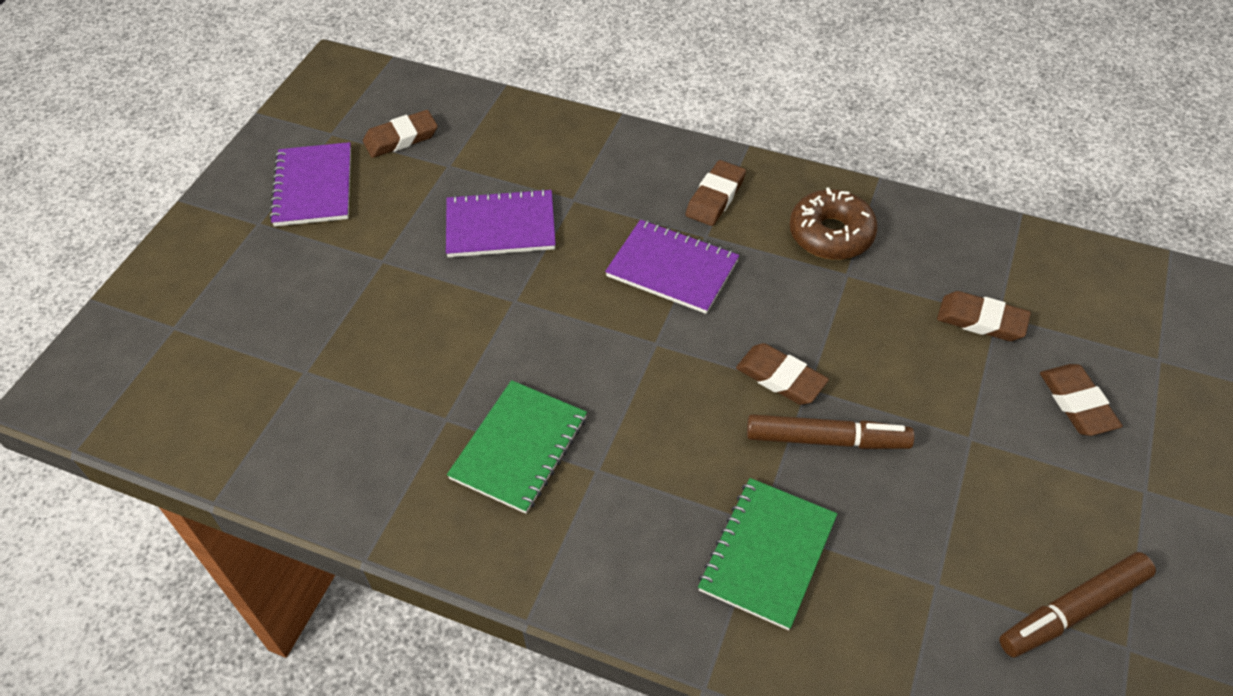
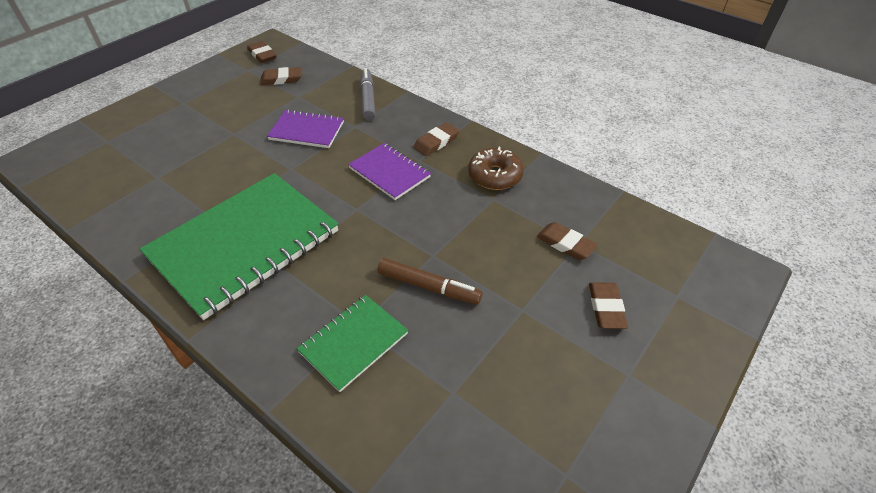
camera: 15 degrees right, 5 degrees down
purple notebook [269,142,351,226] -> none
green notebook [447,380,587,514] -> green notebook [140,173,338,320], size x1.99
brown eraser [736,343,829,405] -> brown eraser moved to [247,41,277,63]
brown marker [999,552,1156,658] -> none
none -> grey marker [360,68,375,120]

